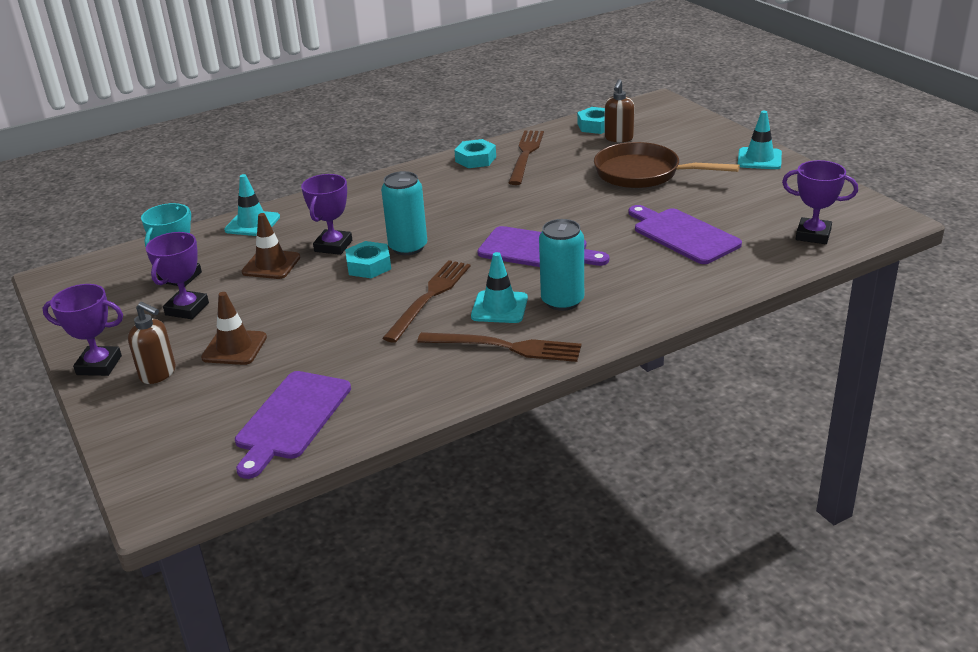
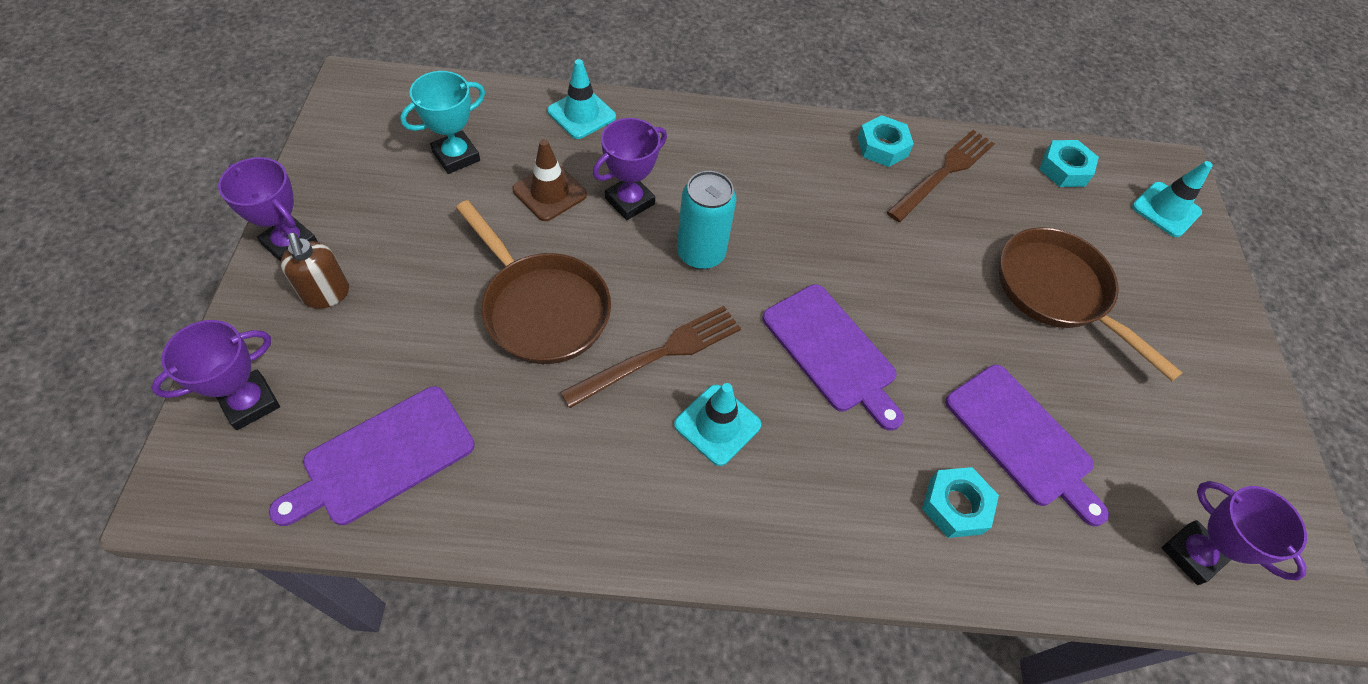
camera: 25 degrees right, 25 degrees up
purple trophy [146,232,209,319] -> purple trophy moved to [151,320,280,430]
brown traffic cone [201,292,267,365] -> none
turquoise nut [345,241,391,278] -> turquoise nut moved to [922,467,999,538]
brown fork [417,332,581,362] -> none
turquoise can [539,219,584,311] -> none
brown soap dispenser [604,79,634,142] -> none
purple cutting board [629,205,742,264] -> purple cutting board turned 150 degrees clockwise [945,365,1109,526]
turquoise traffic cone [737,111,782,169] -> turquoise traffic cone moved to [1132,161,1213,237]
none -> brown pan [456,200,611,364]

